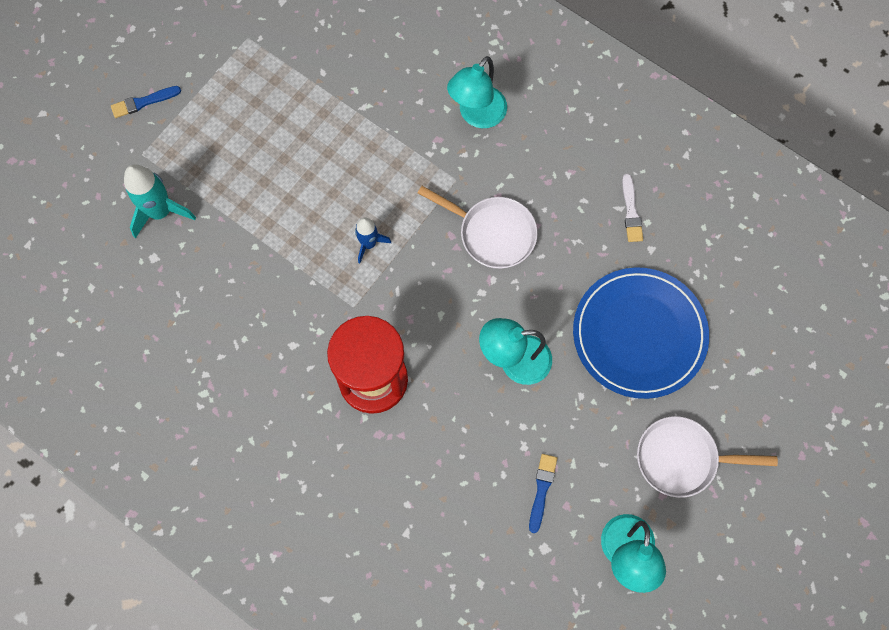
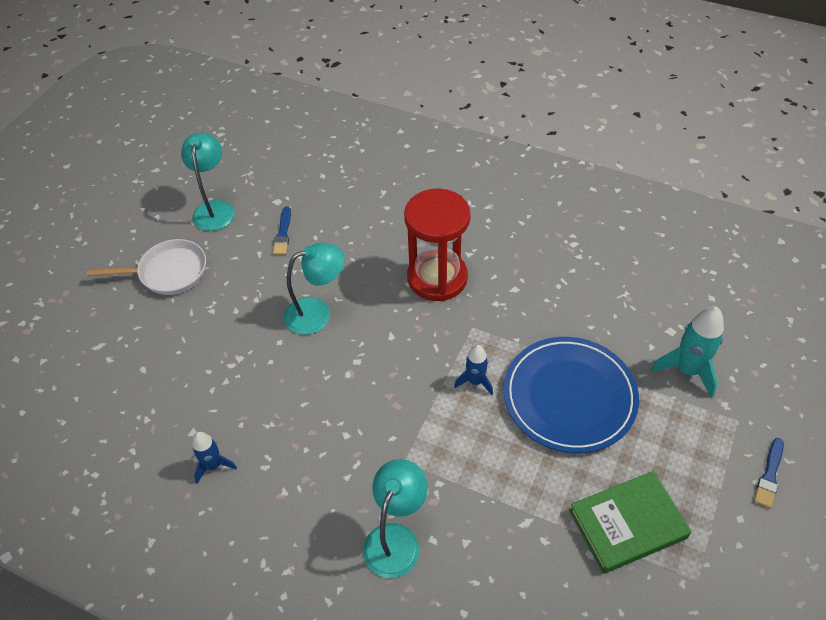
camera: 170 degrees right, 20 degrees down
blue brush [111,86,181,118] -> blue brush turned 150 degrees clockwise [754,438,784,508]
white pan [418,186,538,269] -> none
blue plate [573,267,709,399] -> blue plate moved to [504,337,639,453]
white brush [622,174,643,242] -> blue rocket [192,432,237,484]
none -> green book [569,471,691,574]

